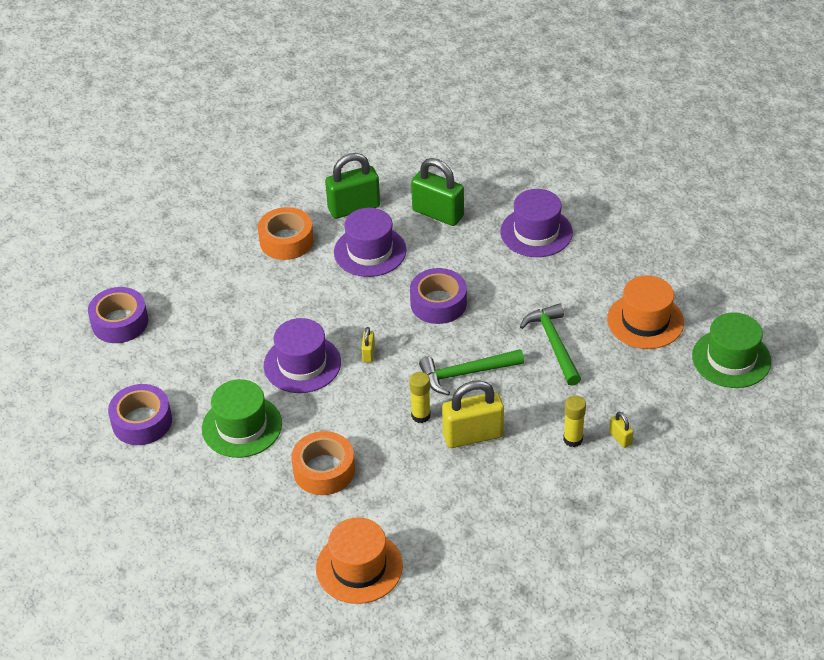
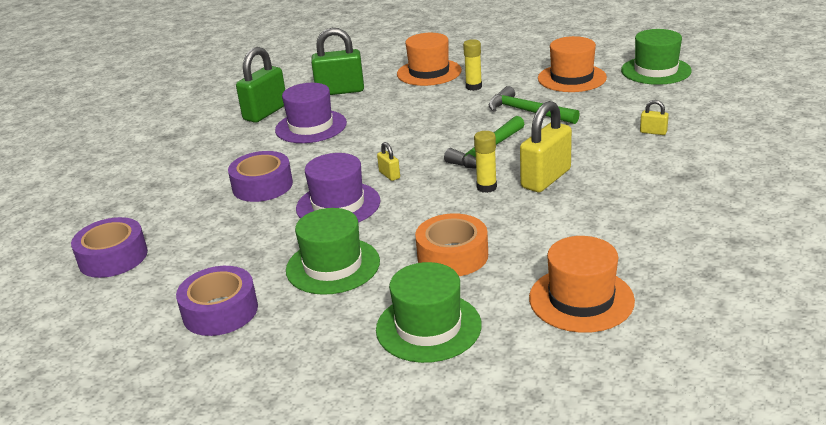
camera: 35 degrees left, 15 degrees down
orange tape [258,207,314,260] -> none
purple tape [410,268,467,324] -> purple tape moved to [228,151,293,202]
purple hat [500,189,573,257] -> orange hat [397,33,462,86]
yellow glue stick [563,395,586,447] -> yellow glue stick moved to [463,39,482,91]
none -> green hat [376,262,482,363]

